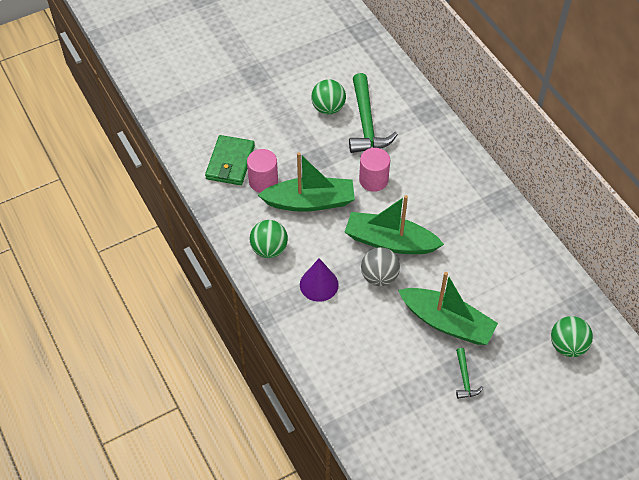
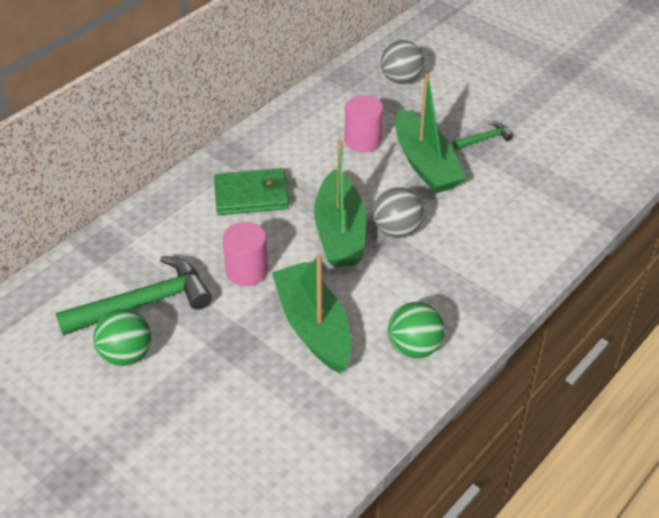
camera: 110 degrees left, 10 degrees down
green wallet [205,135,255,185] -> green wallet moved to [214,168,289,215]
pink cylinder [247,149,278,193] -> pink cylinder moved to [345,95,383,152]
purple cone [300,258,339,302] -> none
green boat [398,272,498,345] -> green boat turned 150 degrees clockwise [395,73,466,193]
green ball [551,316,593,357] -> grey ball [381,40,424,84]

